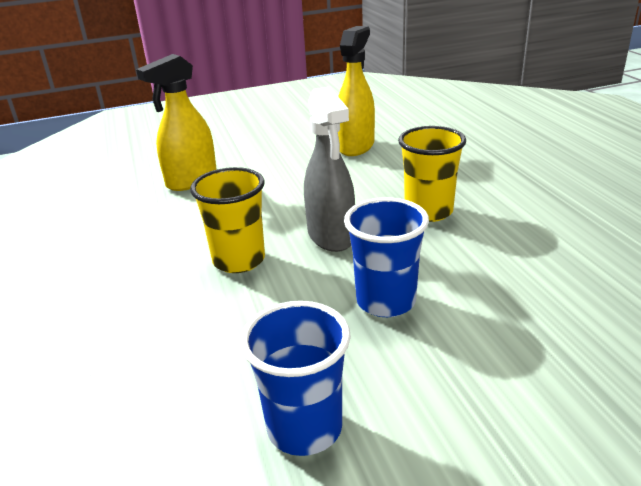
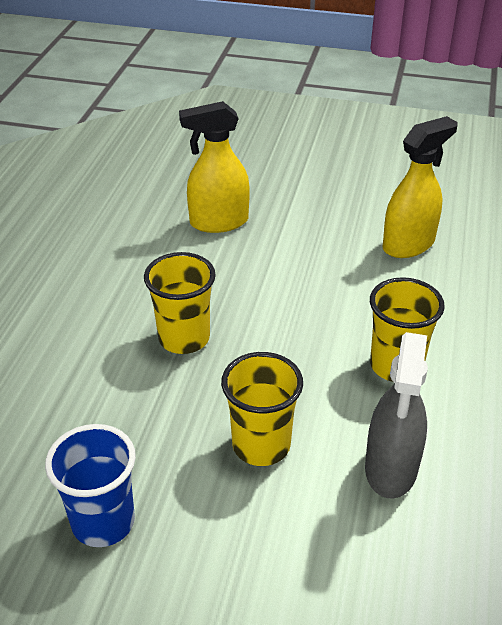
camera: 30 degrees right, 10 degrees up
grey spray bottle [304,87,355,252] -> grey spray bottle moved to [365,332,428,499]
blue cup [344,198,429,317] -> yellow cup [221,352,303,466]

